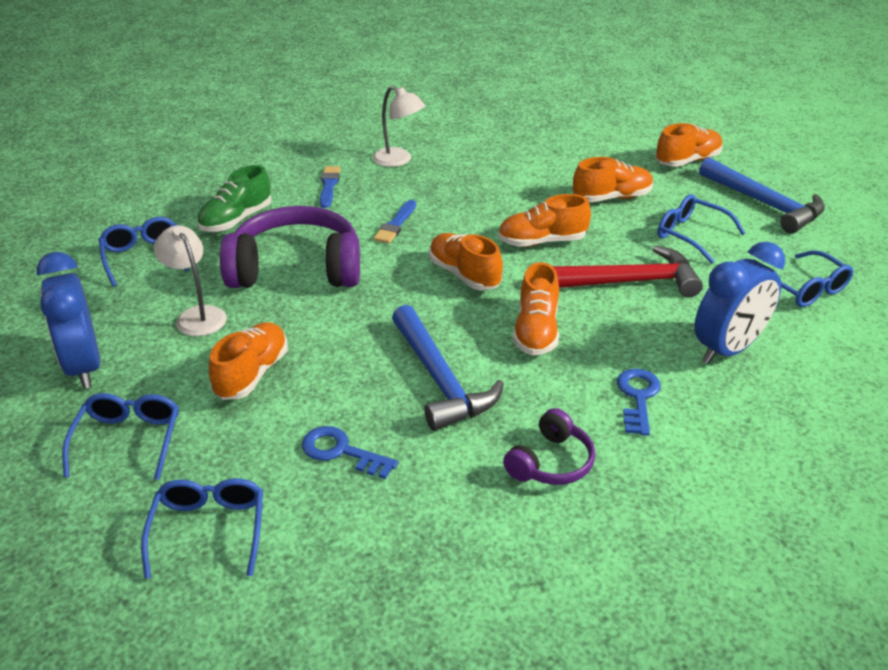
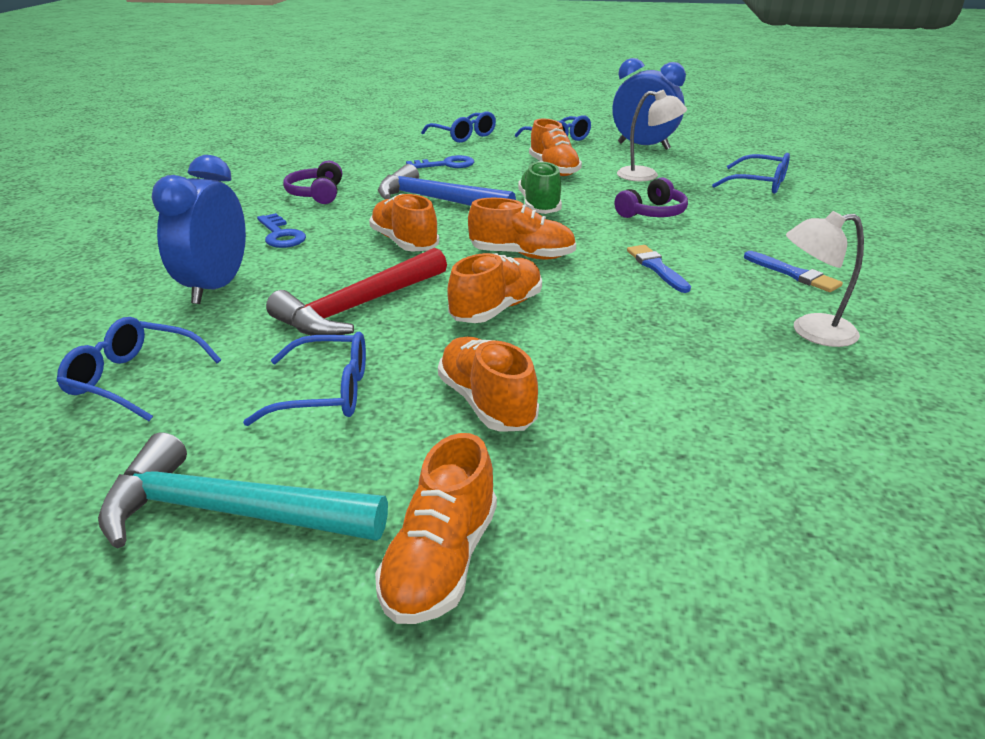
camera: 140 degrees right, 5 degrees down
green shoe [197,165,271,232] -> green shoe moved to [518,161,562,214]
purple headphones [220,206,360,288] -> purple headphones [615,177,688,218], size x0.51
orange shoe [573,157,653,202] -> orange shoe turned 120 degrees clockwise [438,336,539,432]
blue hammer [699,157,825,234] -> turquoise hammer [98,432,388,549]

